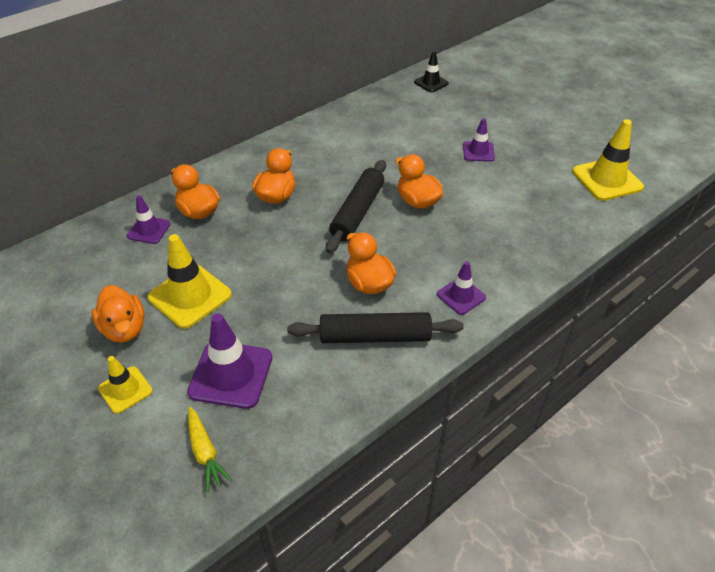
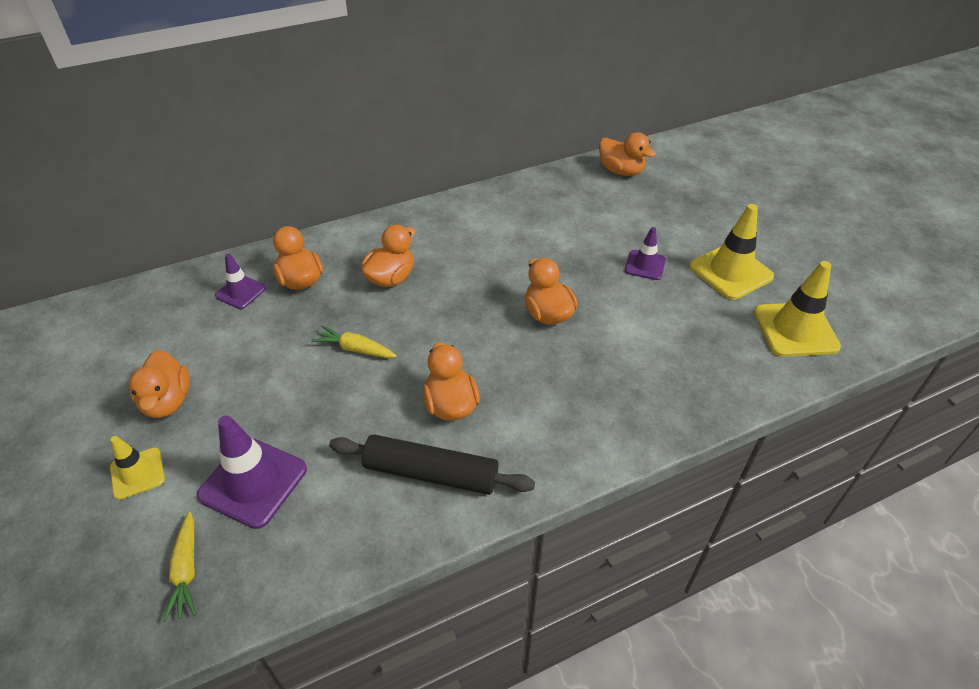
camera: 15 degrees right, 0 degrees up
yellow traffic cone [148,234,232,329] -> yellow traffic cone moved to [689,204,774,300]
black rolling pin [326,160,386,253] -> none
black traffic cone [414,51,449,92] -> orange duck [599,132,656,176]
purple traffic cone [437,261,486,315] -> none
none -> yellow carrot [311,325,396,358]

